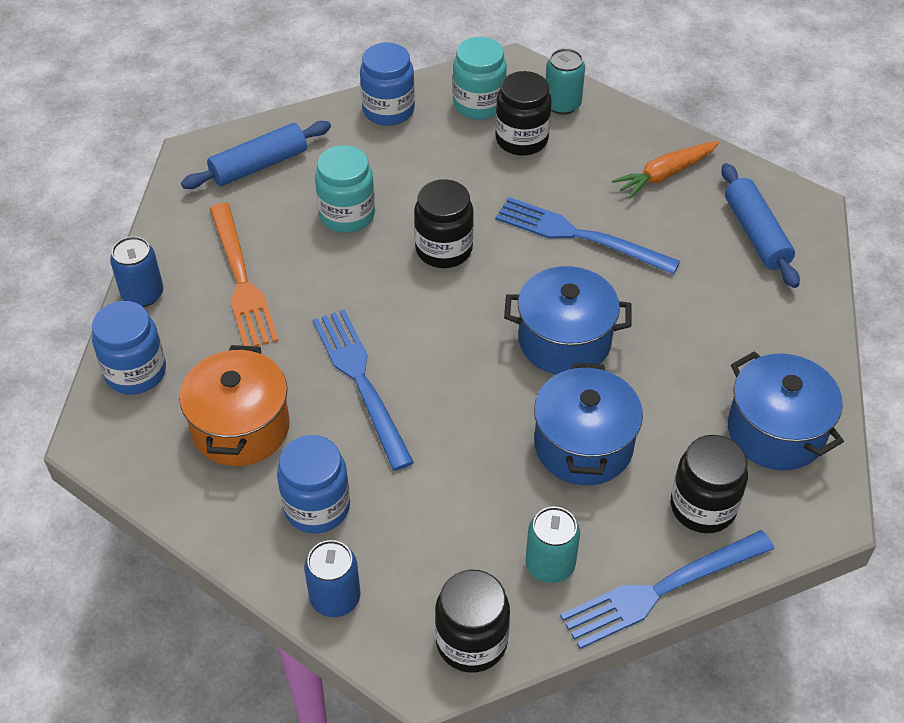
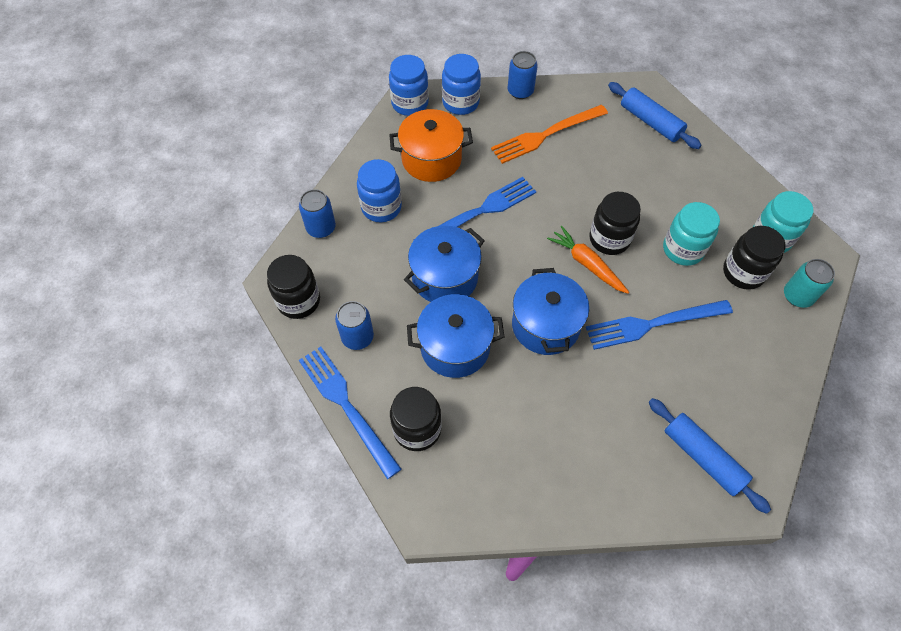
camera: 80 degrees right, 10 degrees up
turquoise jar [315,145,375,233] -> turquoise jar moved to [663,202,720,266]
blue jar [360,42,415,126] -> blue jar moved to [389,55,429,116]
blue fork [495,197,680,275] -> blue fork turned 120 degrees counterclockwise [586,300,733,350]
turquoise can [526,507,580,583] -> blue can [335,301,374,350]
orange carrot [612,141,719,199] -> orange carrot moved to [547,226,629,294]
blue rolling pin [721,163,800,288] -> blue rolling pin turned 75 degrees clockwise [649,398,771,514]
blue pot [728,351,844,470] -> blue pot moved to [404,226,485,302]

